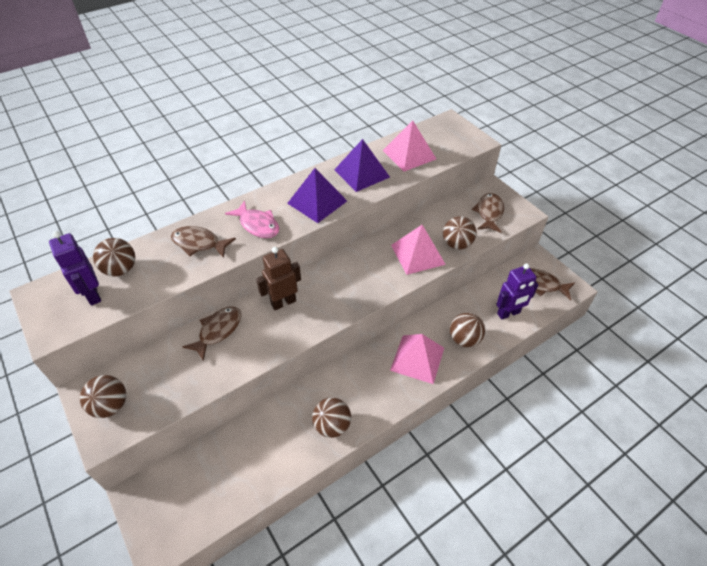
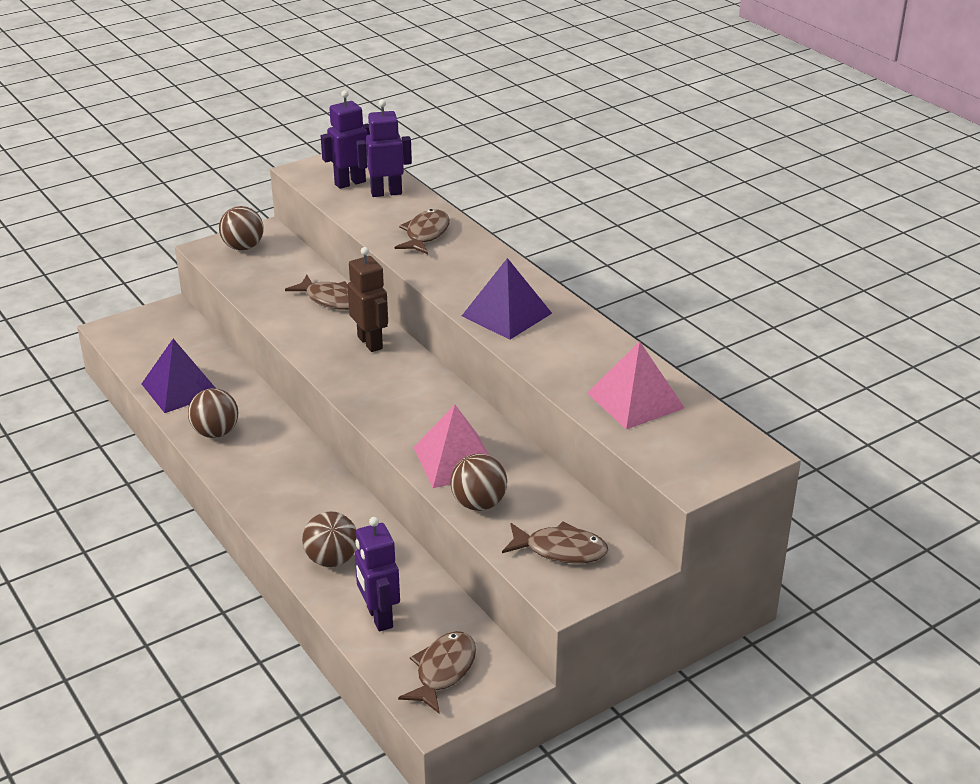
camera: 90 degrees right, 15 degrees down
brown ball [93,238,135,277] -> purple robot [357,100,412,197]
pink fish [225,200,279,238] -> none
purple pyramid [334,139,390,192] -> purple pyramid moved to [142,339,215,413]
pink pyramid [390,334,444,384] -> none

